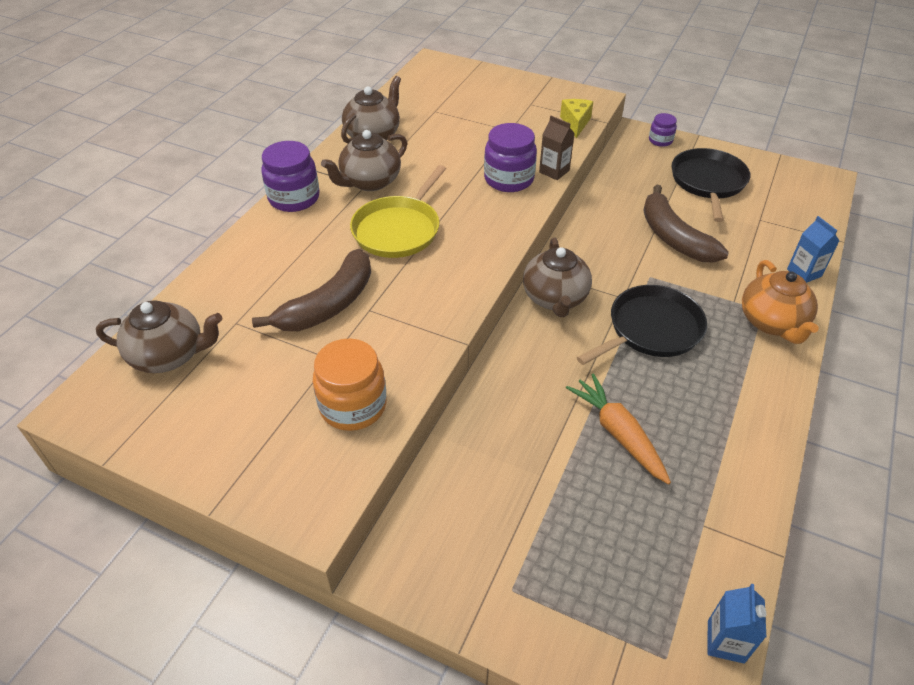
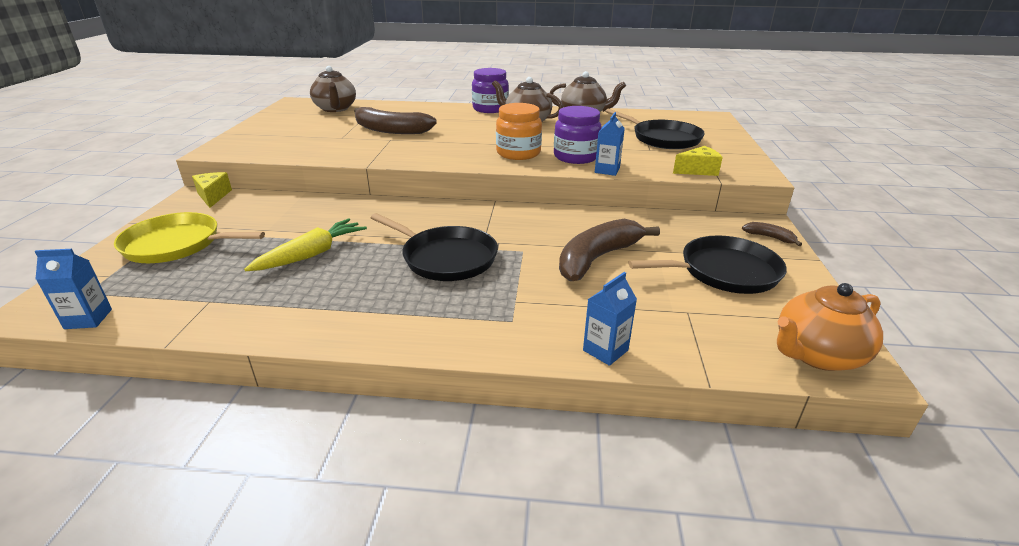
camera: 70 degrees right, 15 degrees down
orange jar [313,338,387,431] -> orange jar moved to [496,103,542,160]
yellow pan [350,165,446,258] -> yellow pan moved to [114,212,265,263]
brown teapot [523,237,592,317] -> none
brown carton [539,116,575,180] -> blue carton [595,112,625,176]
orange carrot [566,373,671,484] -> yellow carrot [244,218,367,271]
purple jar [649,113,677,147] -> brown banana [742,222,802,246]
orange teapot [742,260,819,344] -> orange teapot moved to [777,283,883,371]
none -> yellow cheese [192,172,232,208]
none -> black pan [605,108,705,149]

